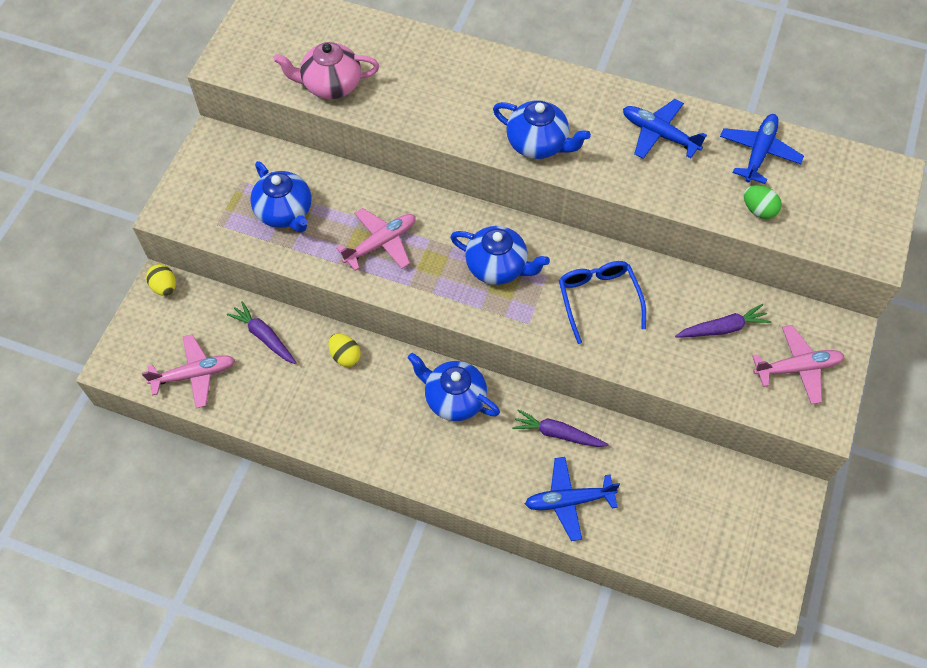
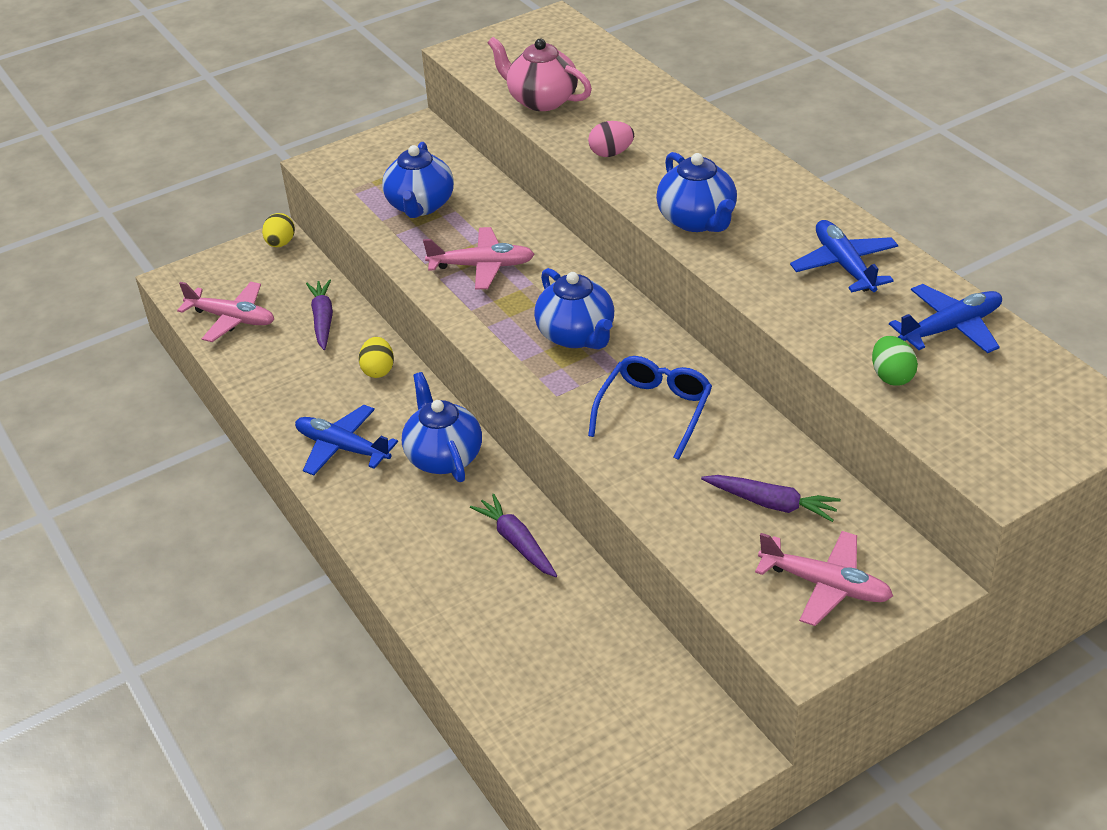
camera: 40 degrees right, 20 degrees down
blue plane [525,457,620,541] -> blue plane moved to [295,405,398,475]
none -> pink egg [588,121,634,157]

